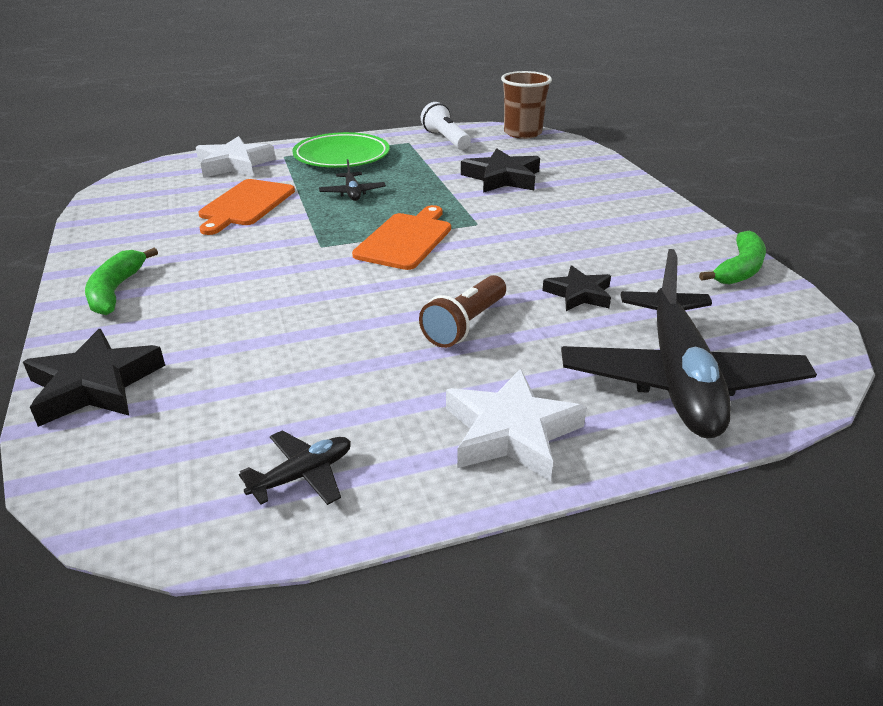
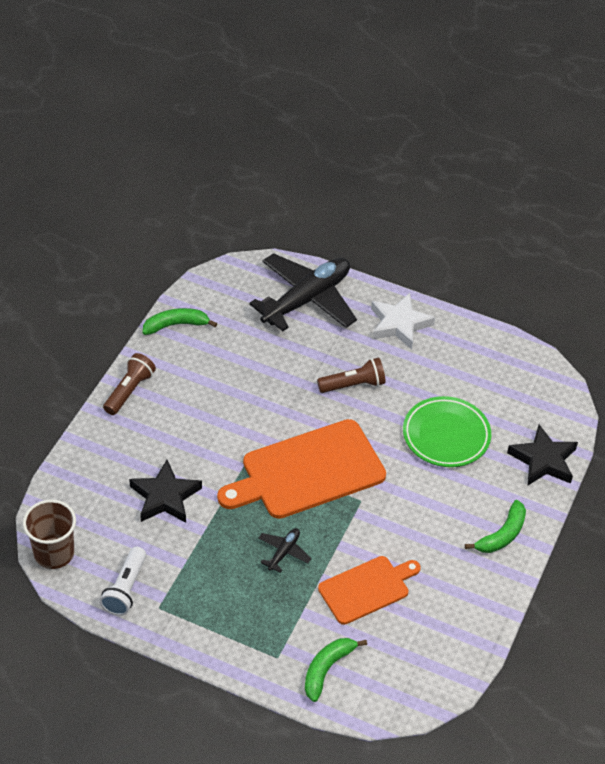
camera: 140 degrees left, 15 degrees up
white star [196,136,275,178] -> green banana [305,638,367,702]
black plane [239,430,351,505] -> none
green plate [292,132,390,168] -> green plate moved to [403,396,491,467]
orange cutting board [352,205,451,270] -> orange cutting board [217,419,386,519], size x1.68
black star [542,265,611,311] -> none
none -> brown flashlight [103,353,156,415]

